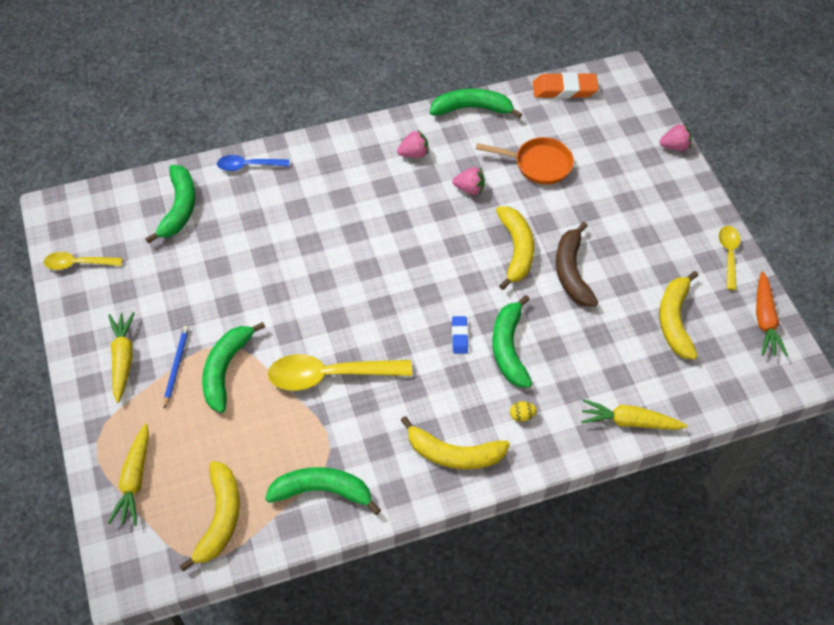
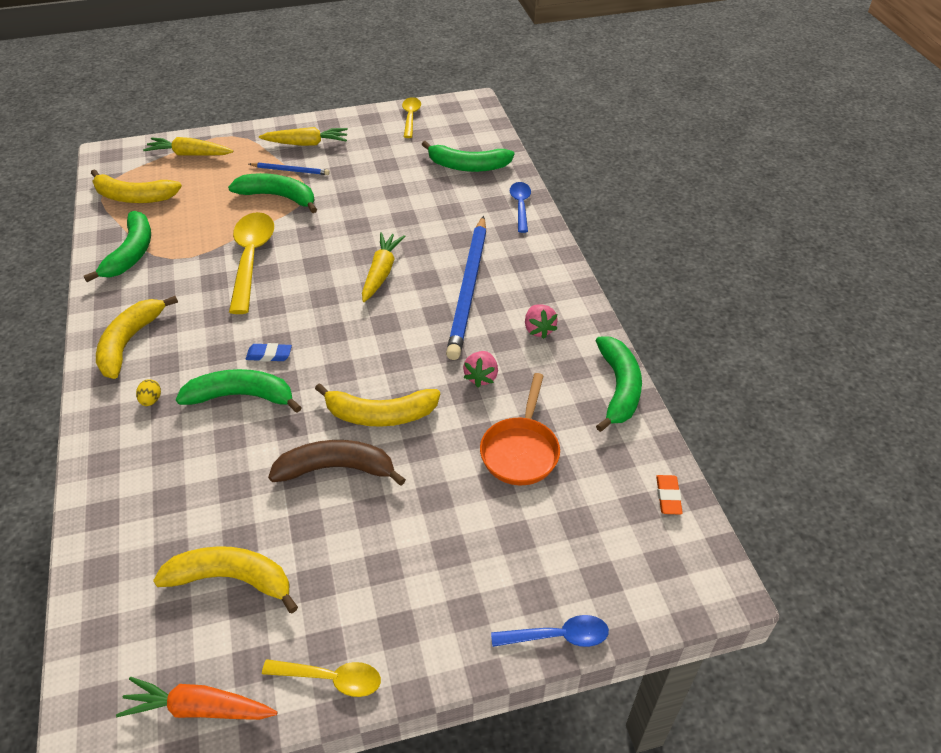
camera: 95 degrees right, 10 degrees down
orange eraser [533,72,599,99] -> orange eraser [656,475,683,515], size x0.54
yellow carrot [581,399,687,430] -> yellow carrot moved to [362,232,406,302]
pink strawberry [660,123,692,151] -> blue spoon [491,615,609,647]
none -> blue pencil [446,216,486,360]

